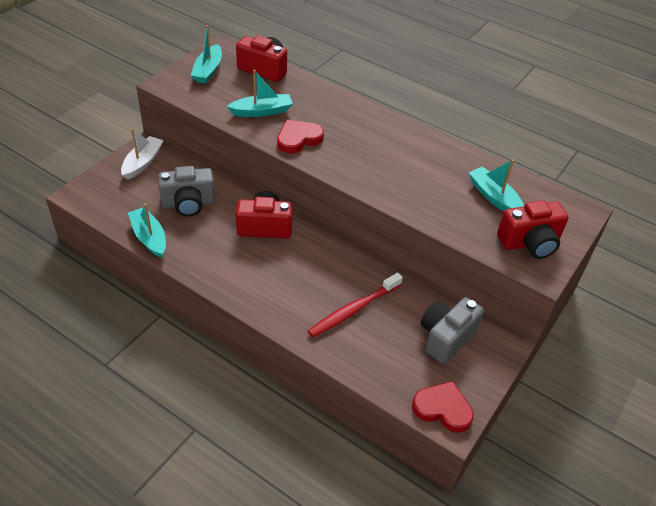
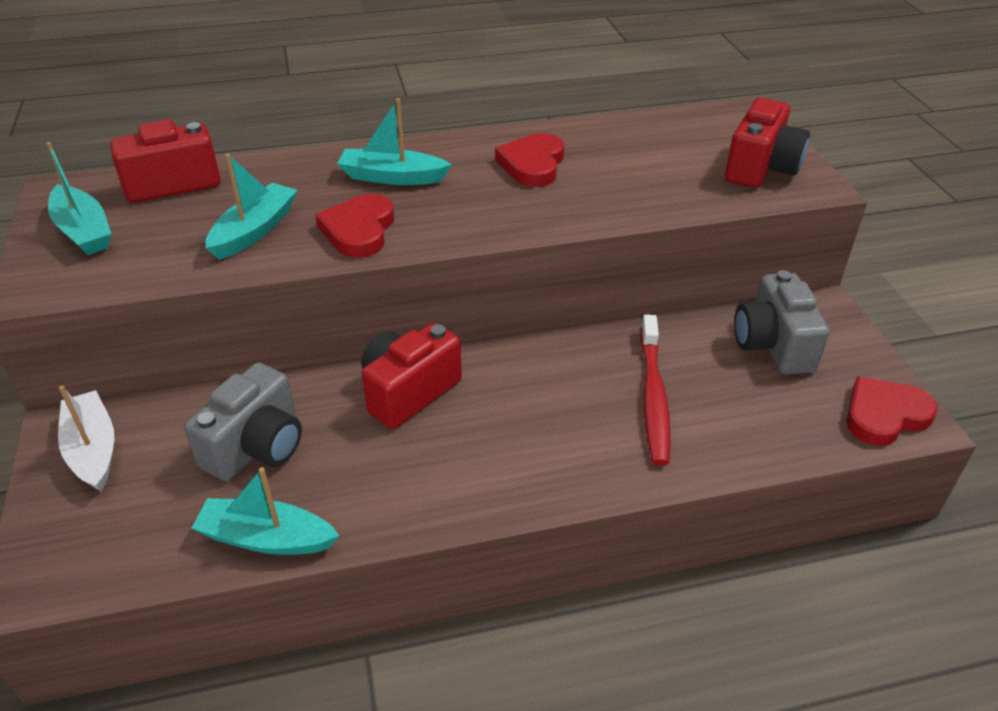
camera: 45 degrees left, 5 degrees down
turquoise boat [469,159,524,211] -> turquoise boat moved to [337,98,452,185]
none -> red heart [495,133,564,187]

